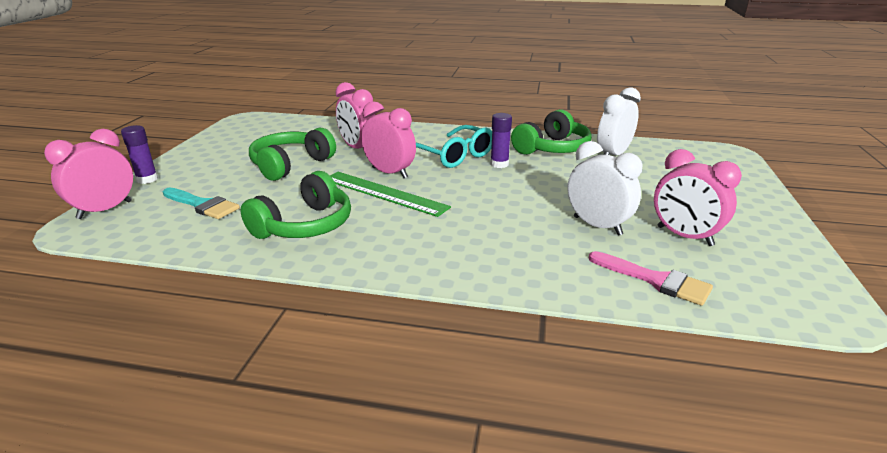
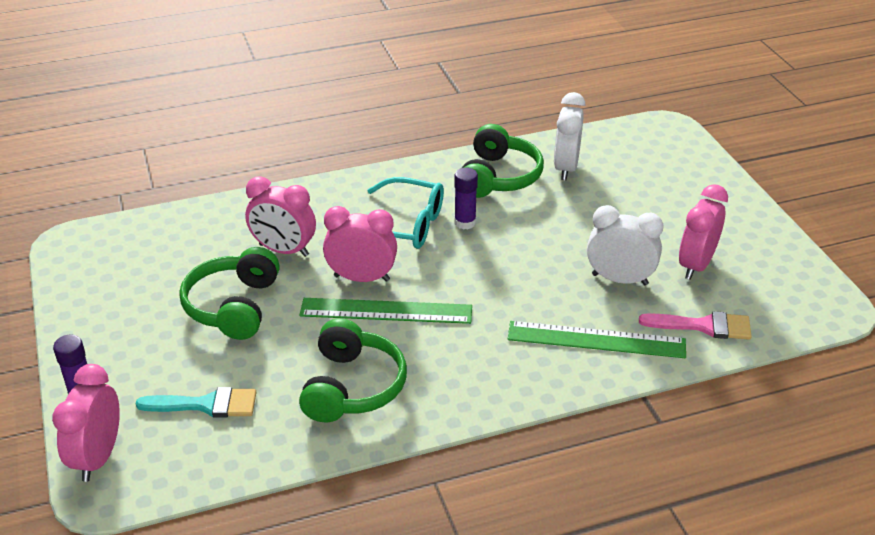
camera: 30 degrees left, 10 degrees up
pink clock [654,149,742,246] -> pink clock turned 105 degrees clockwise [679,184,728,280]
none -> green ruler [508,321,686,358]

